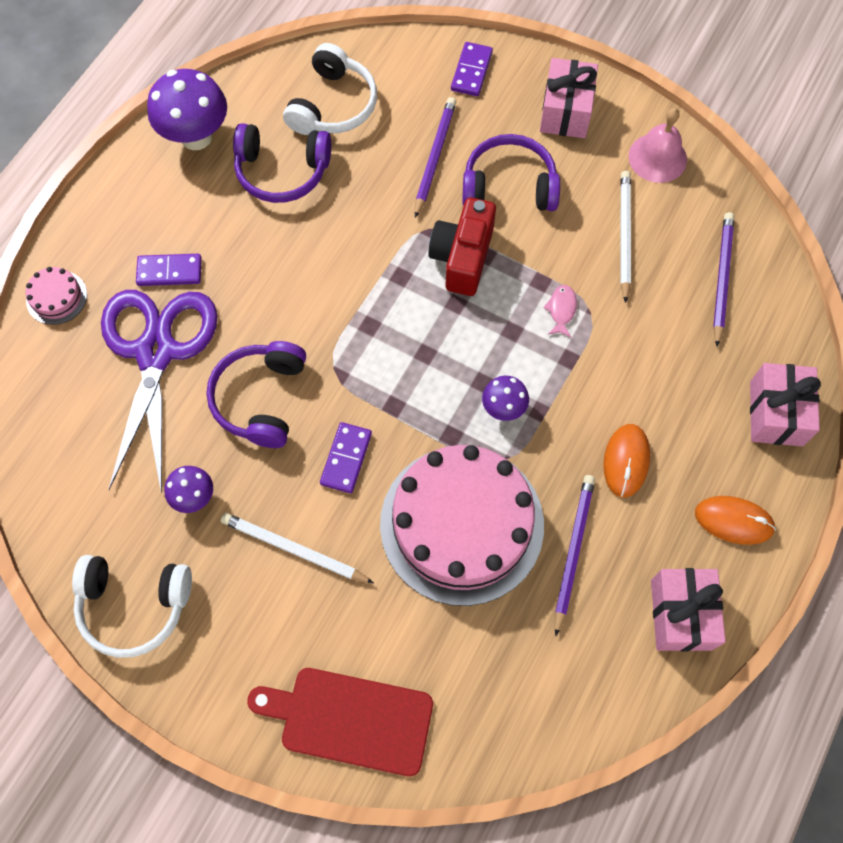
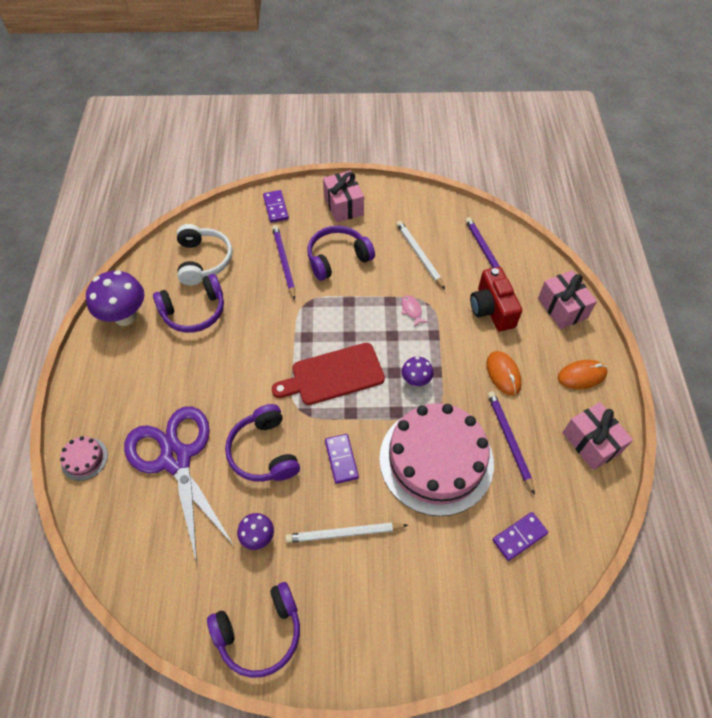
camera: 30 degrees left, 10 degrees down
white headphones [72,555,192,658] -> purple headphones [207,582,300,678]
purple domino [136,254,202,286] -> purple domino moved to [492,512,548,561]
red cutting board [247,668,433,777] -> red cutting board moved to [272,343,385,405]
red camera [428,197,496,296] -> red camera moved to [470,267,522,331]
pink bell [628,108,687,183] -> none

